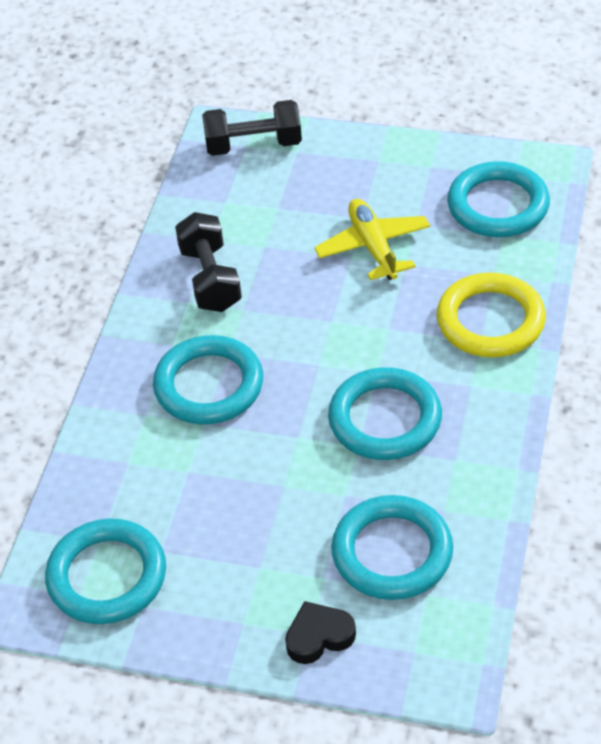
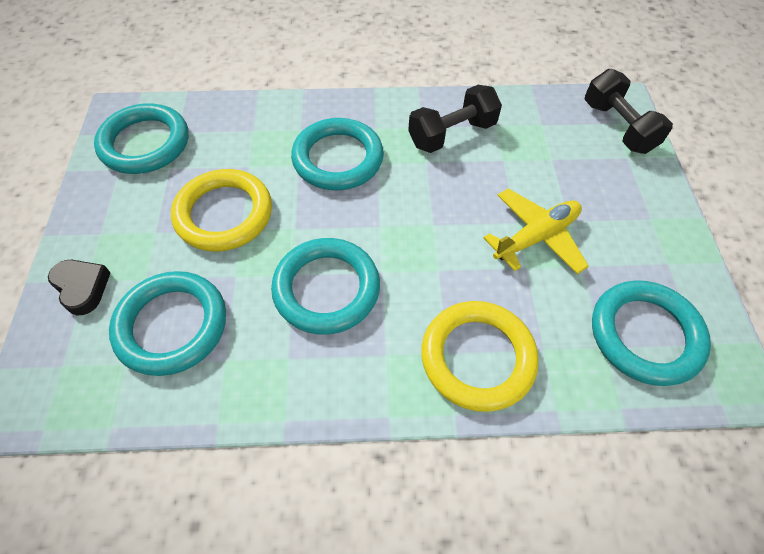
camera: 70 degrees right, 10 degrees up
none -> yellow ring [171,169,272,251]

